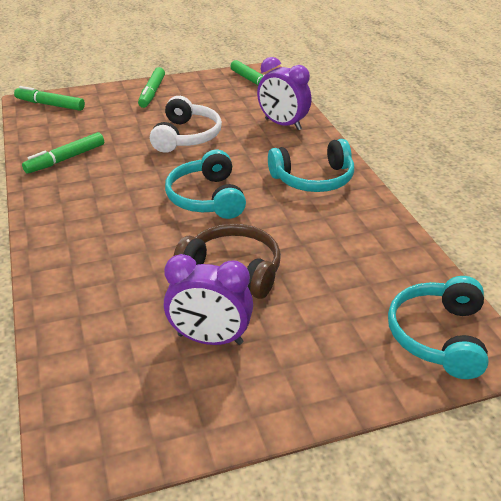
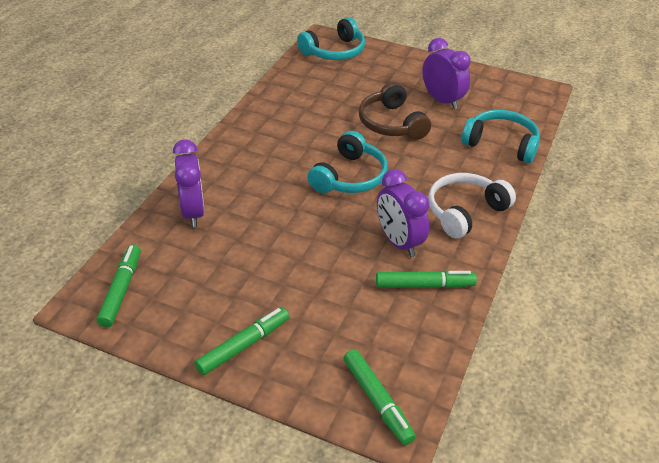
camera: 140 degrees left, 5 degrees up
white headphones [150,96,222,153] -> white headphones moved to [428,173,516,239]
turquoise headphones [268,139,354,192] -> turquoise headphones moved to [461,110,540,163]
none -> purple clock [377,169,430,257]

